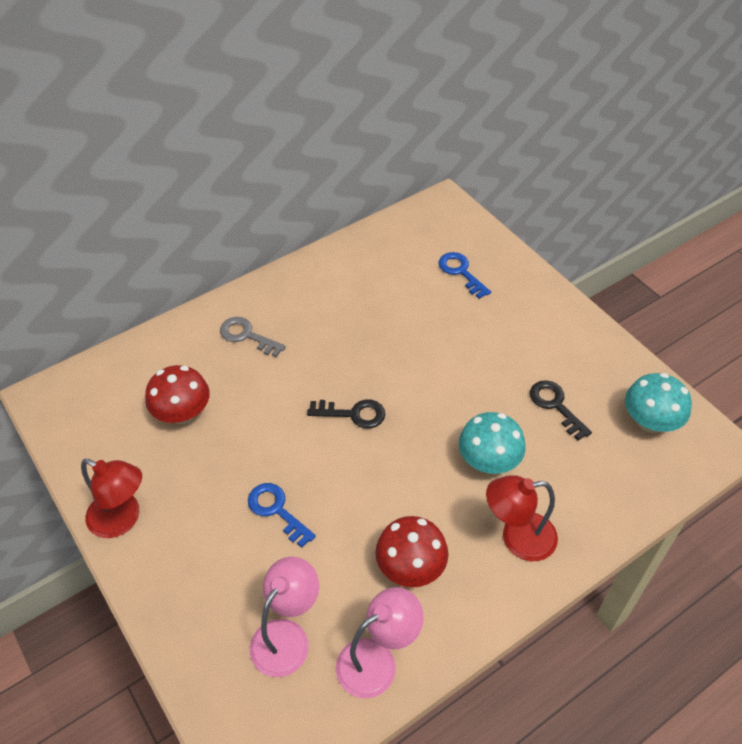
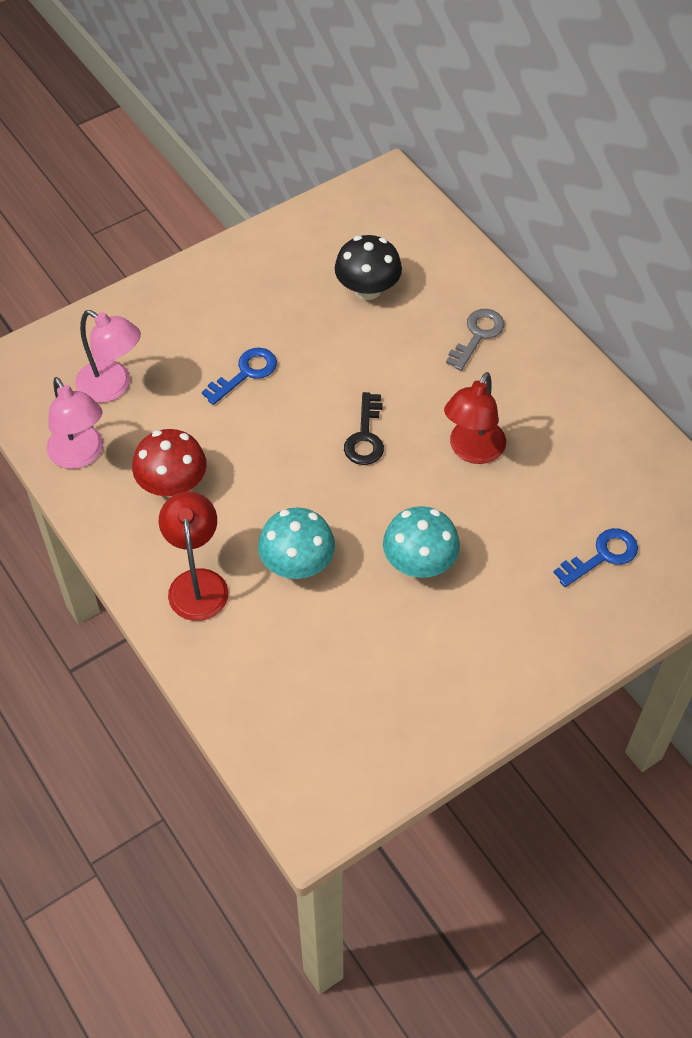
camera: 90 degrees right, 5 degrees up
red lamp [81,459,142,538] -> red lamp moved to [444,372,506,464]
red mushroom [145,365,210,424] -> black mushroom [335,235,402,300]
black key [530,380,592,441] -> none
turquoise mushroom [625,373,692,433] -> turquoise mushroom moved to [383,506,460,578]

